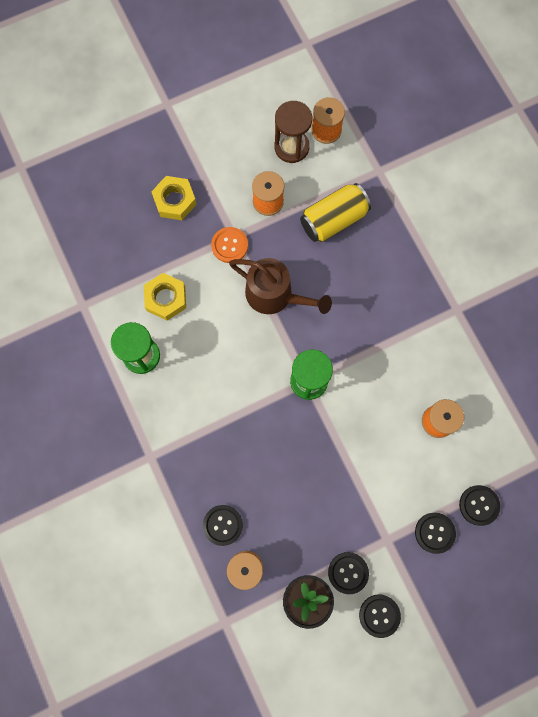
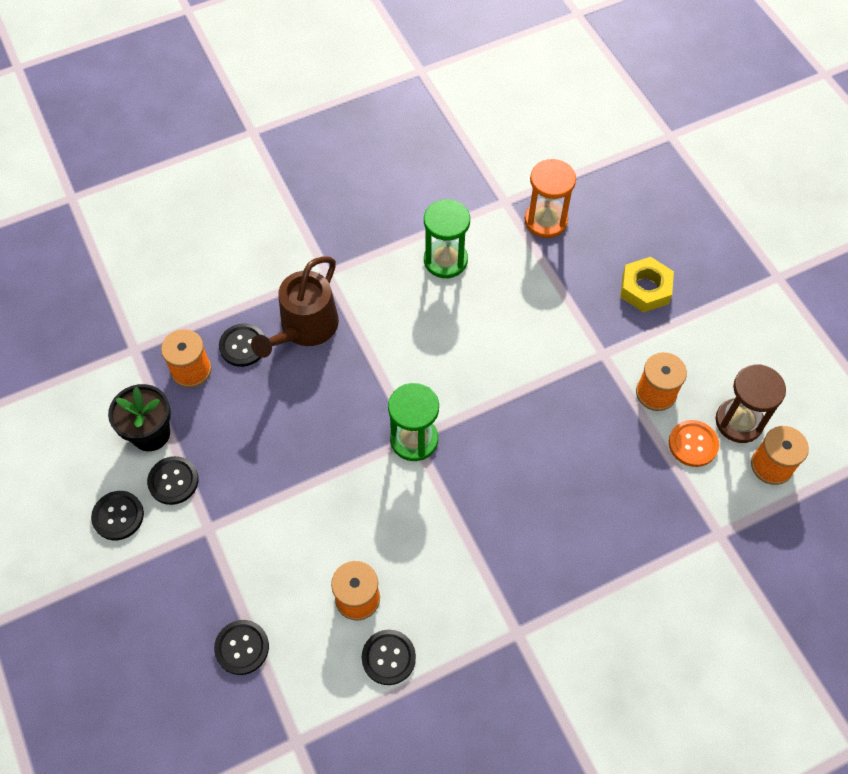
camera: 90 degrees right, 15 degrees down
yellow nut [144,273,186,321] -> none
orange button [211,227,248,263] -> orange button moved to [669,420,719,467]
brown watering can [229,258,332,314] -> brown watering can moved to [251,256,339,358]
yellow can [300,183,371,242] -> none
black button [415,513,456,554] -> black button moved to [362,630,416,685]
none -> orange hourglass [525,159,576,238]

